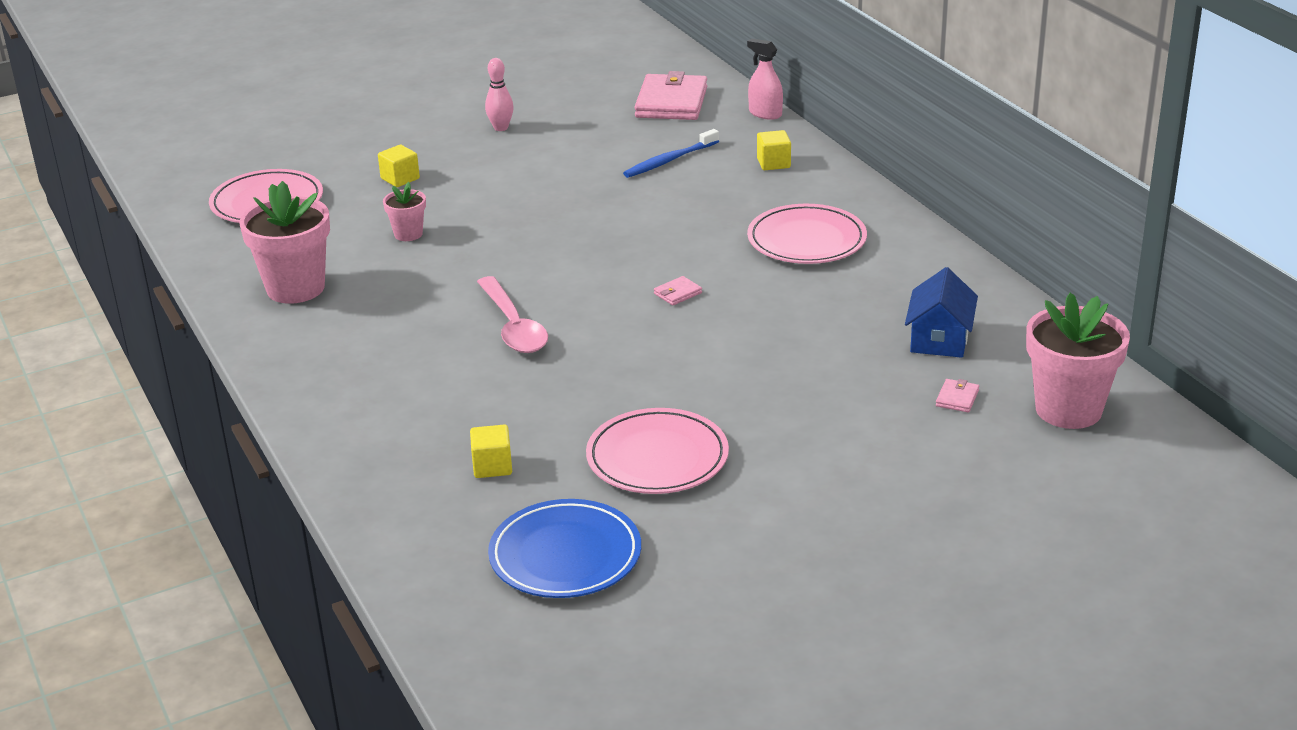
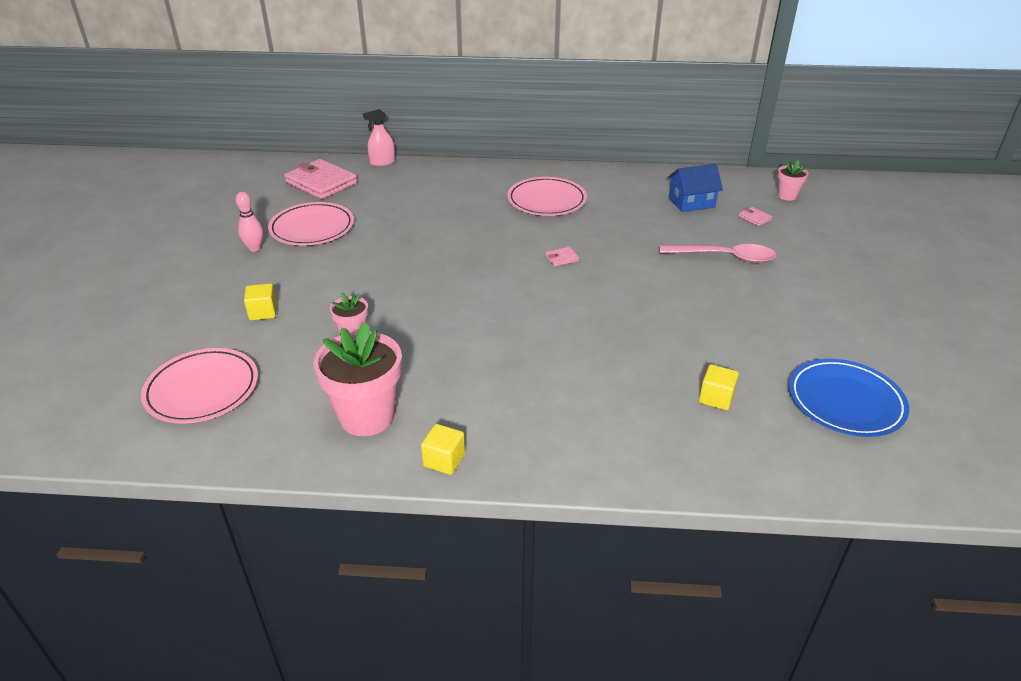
camera: 60 degrees left, 5 degrees up
pink spoon [477,276,548,353] -> pink spoon moved to [660,244,776,263]
pink plate [586,408,729,494] -> pink plate moved to [268,202,354,245]
blue toothbrush [623,129,719,178] -> none
pink wallet [654,276,702,305] -> pink wallet turned 75 degrees clockwise [545,247,579,266]
yellow cube [757,130,791,170] -> yellow cube moved to [421,424,465,475]
blue house [905,267,978,358] -> blue house turned 60 degrees counterclockwise [667,164,723,212]
pink flower pot [1026,292,1130,429] -> pink flower pot [778,160,809,201], size x0.51

